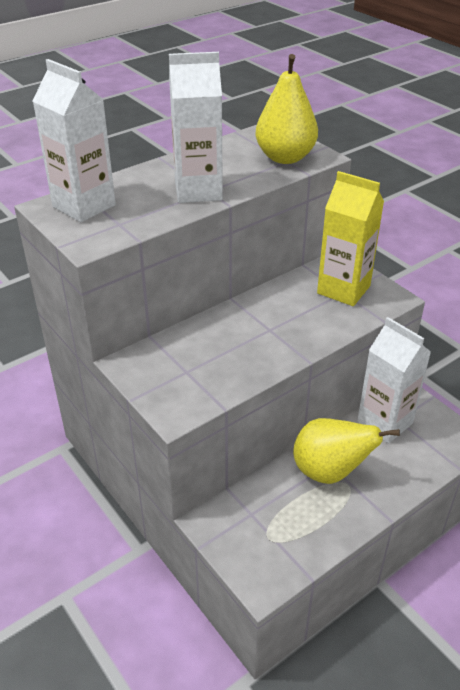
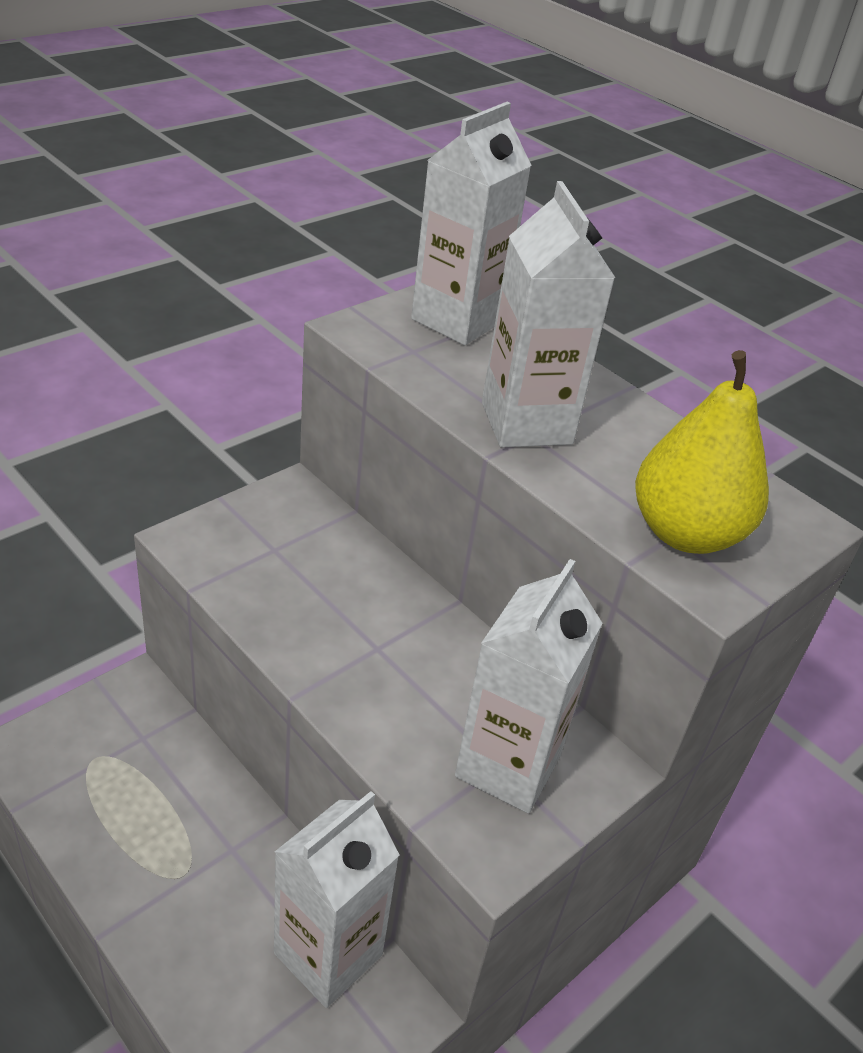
camera: 80 degrees right, 0 degrees up
yellow pear [293,418,400,484] -> none
yellow carton [317,171,384,306] -> white carton [455,559,603,813]

